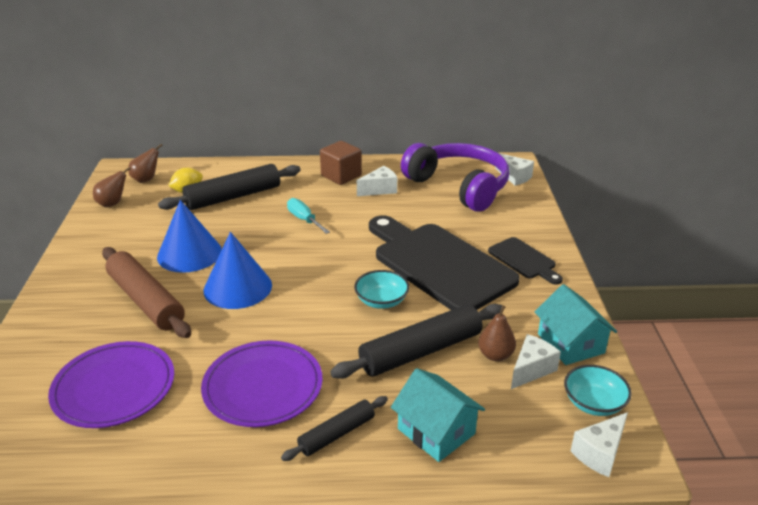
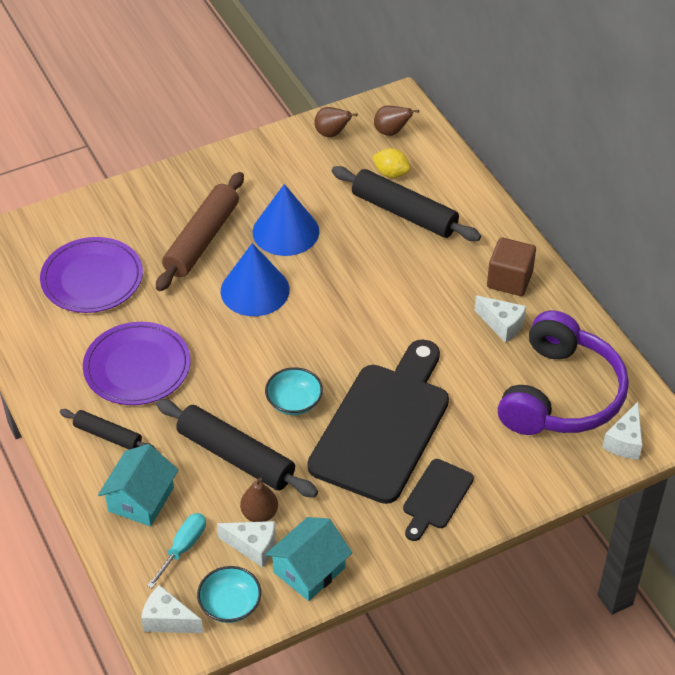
camera: 65 degrees right, 15 degrees up
turquoise screwdriver [287,198,330,234] -> turquoise screwdriver moved to [147,513,206,588]

